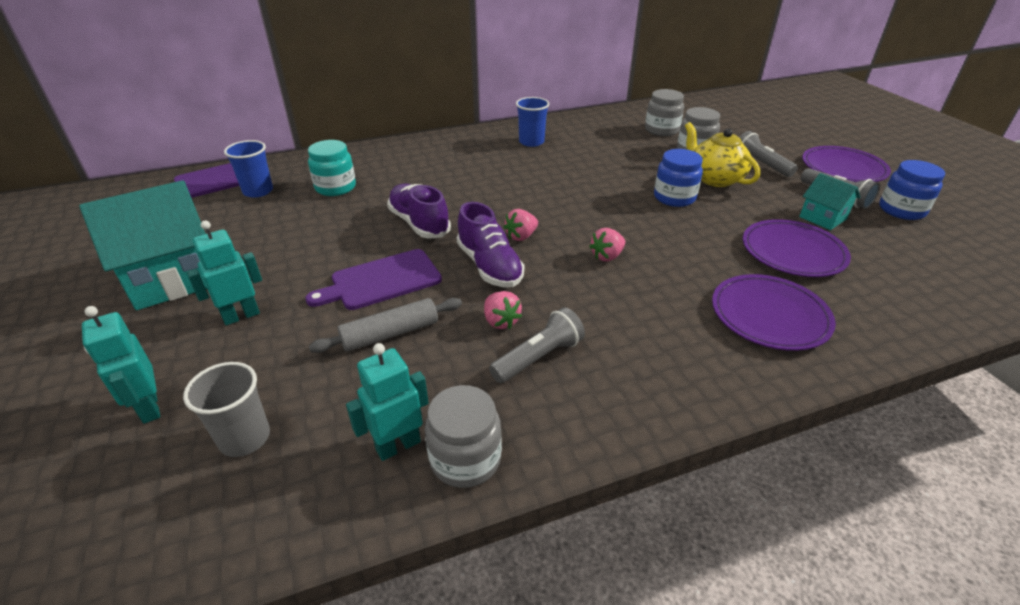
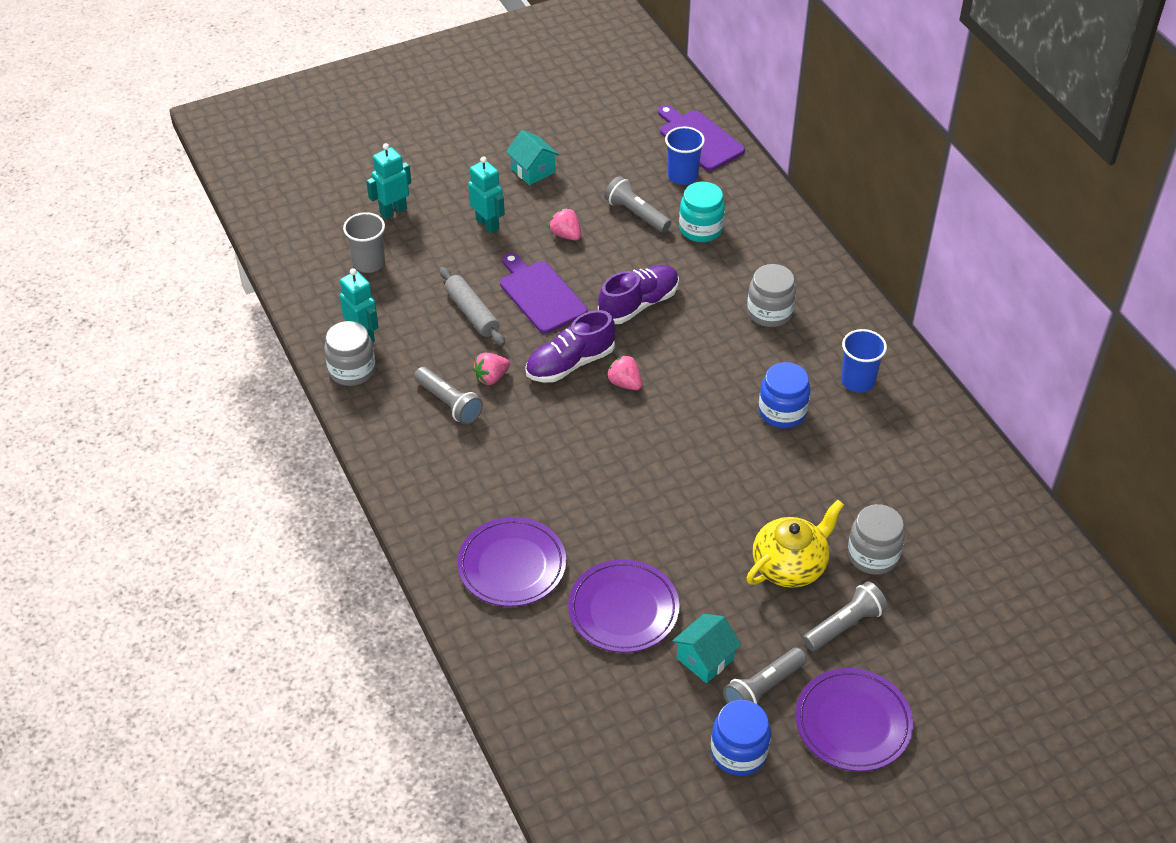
camera: 85 degrees right, 10 degrees up
turquoise house [79,180,207,310] -> turquoise house [506,130,559,185], size x0.51
pink strawberry [589,228,625,261] -> pink strawberry moved to [549,208,581,240]
grey jar [645,89,684,136] -> grey jar moved to [747,264,796,327]
blue jar [654,149,703,207] -> blue jar moved to [759,362,810,428]
none -> grey flashlight [604,176,671,233]

